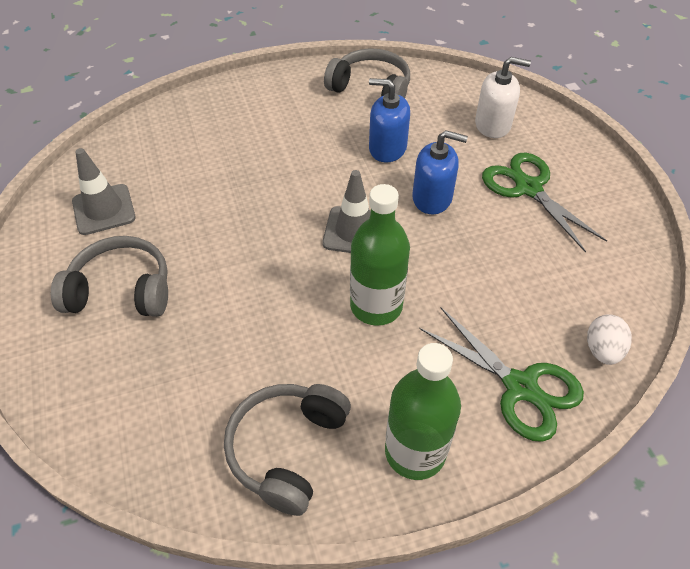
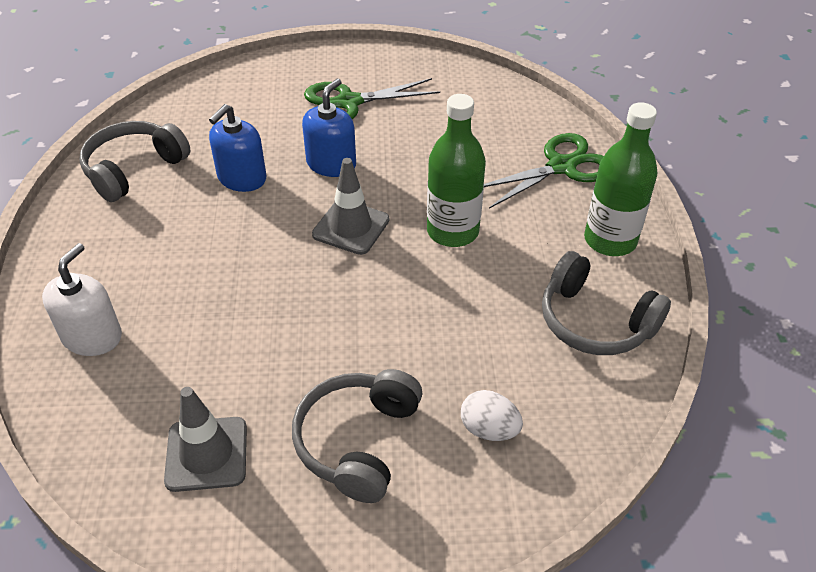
camera: 75 degrees left, 5 degrees down
white soap dispenser [475,57,531,138] -> white soap dispenser moved to [42,243,122,356]
white egg [587,314,632,365] -> white egg moved to [461,390,523,441]

